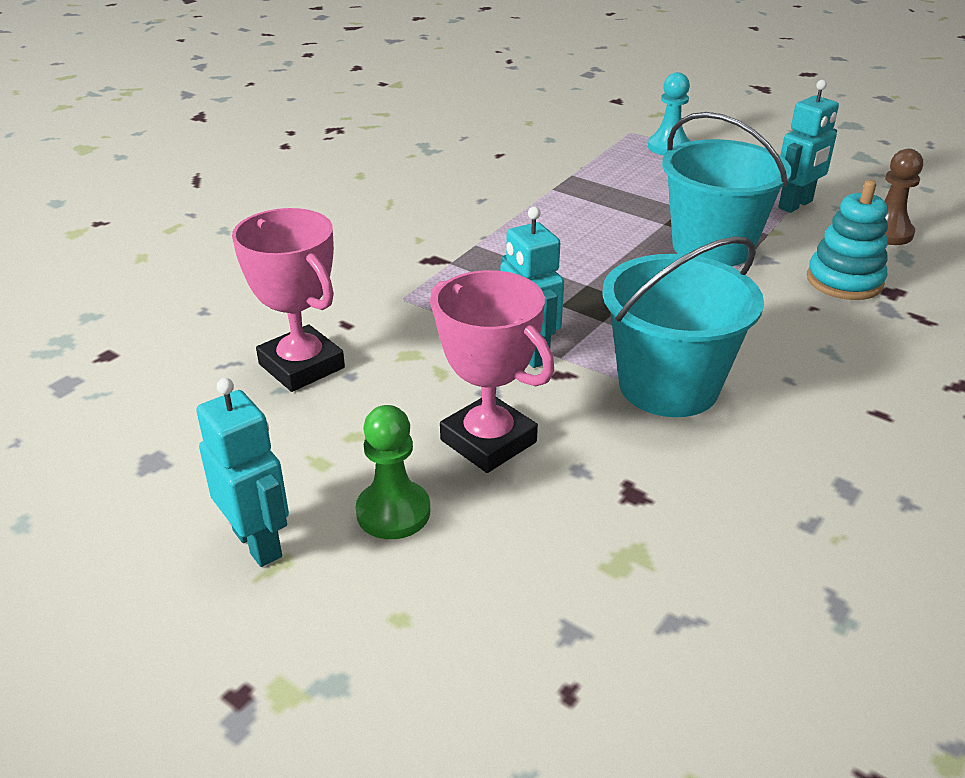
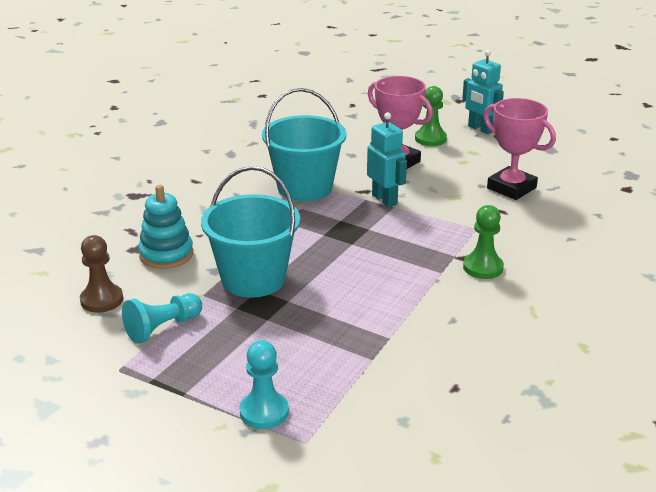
camera: 175 degrees right, 5 degrees down
turquoise robot [778,80,839,213] -> turquoise pawn [122,293,202,344]
none -> green pawn [463,205,504,279]

